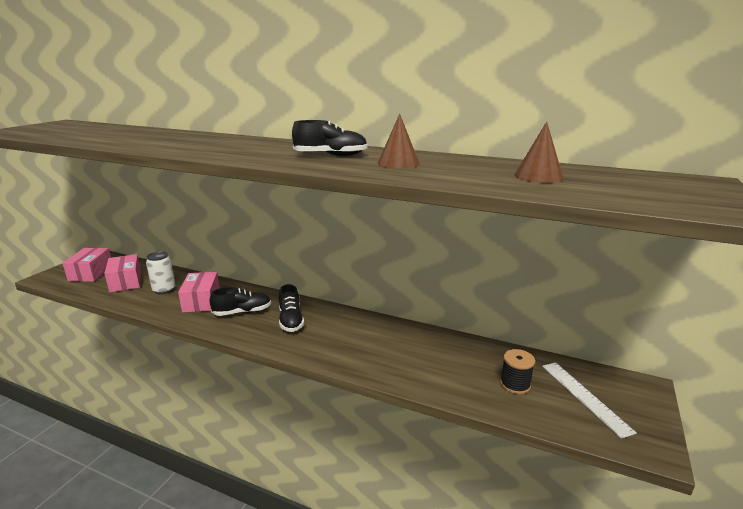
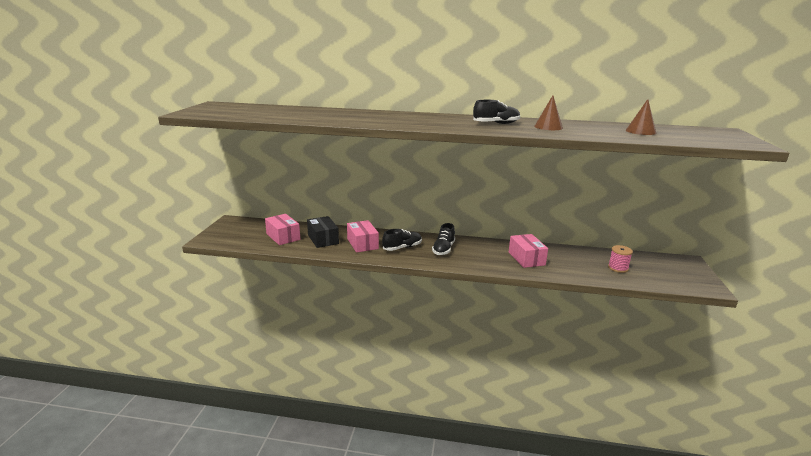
camera: 15 degrees left, 0 degrees up
pink box [62,248,111,282] -> pink box moved to [509,234,548,268]
white can [146,251,176,294] -> black box [307,216,339,248]
black shoe [279,284,304,332] -> black shoe turned 45 degrees clockwise [432,223,455,255]
black spool [500,349,535,394] -> pink spool [608,245,633,273]
white ruler [542,362,637,439] -> none

